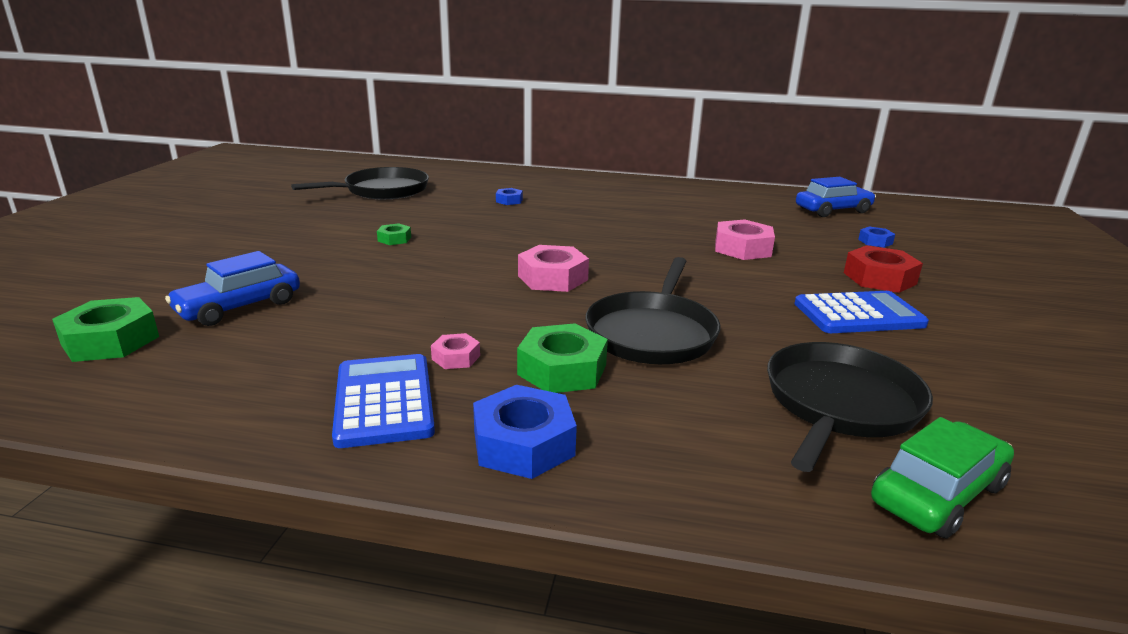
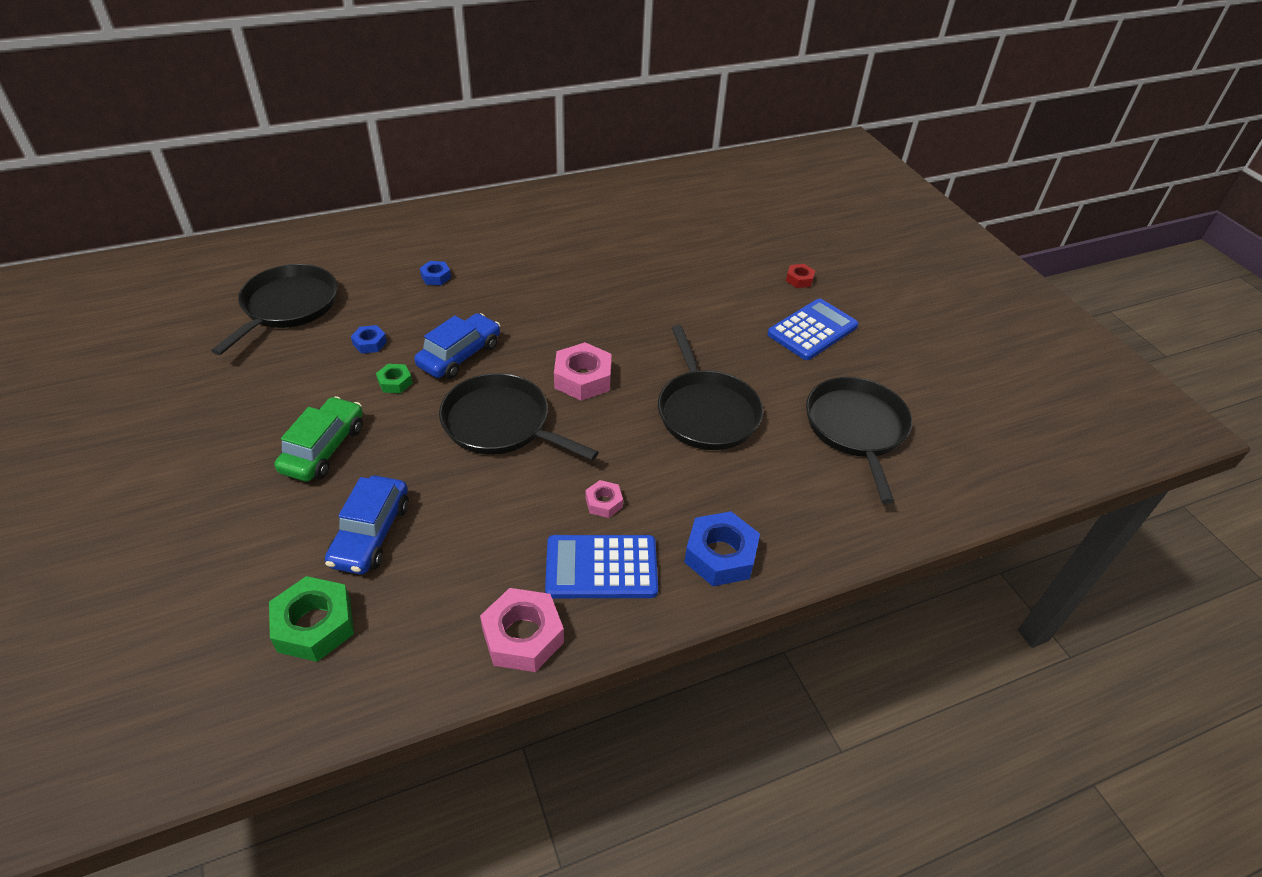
camera: 35 degrees left, 20 degrees up
blue calculator [332,354,435,448] -> blue calculator turned 45 degrees counterclockwise [545,535,658,598]
green nut [517,323,608,393] -> none
pink nut [715,219,775,260] -> pink nut moved to [480,588,564,672]
blue car [796,177,876,217] -> blue car moved to [414,313,500,379]
red nut [844,245,923,293] -> red nut [786,264,815,288], size x0.54
blue nut [858,226,895,248] -> blue nut moved to [351,325,387,354]
green car [871,417,1014,539] -> green car moved to [274,396,363,482]
none -> black pan [439,373,599,461]

